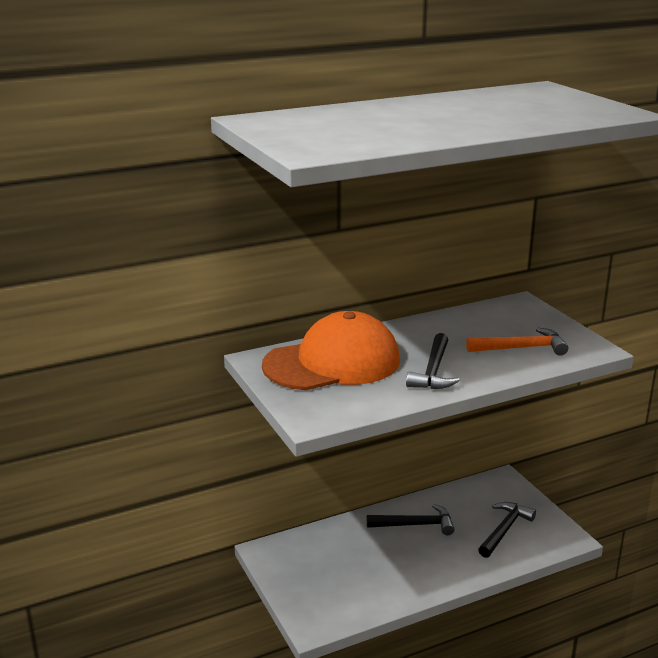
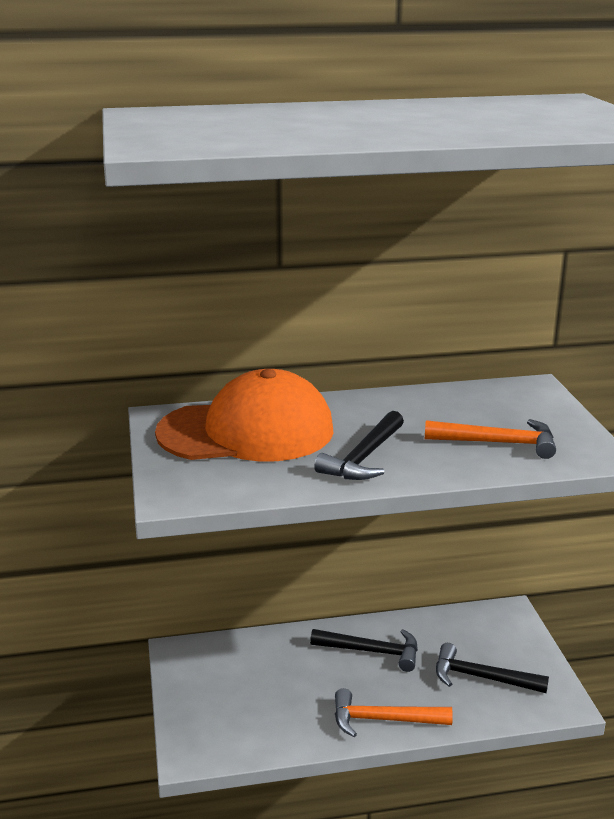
camera: 15 degrees right, 0 degrees up
black hammer [478,502,536,558] -> black hammer turned 120 degrees counterclockwise [436,643,549,693]
none -> orange hammer [335,688,453,737]

